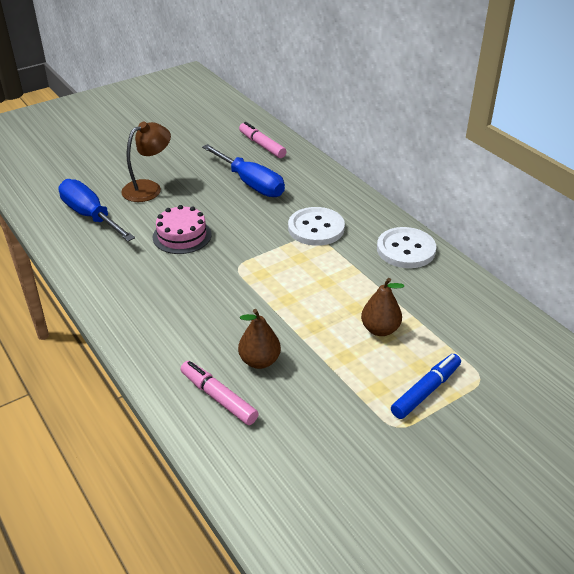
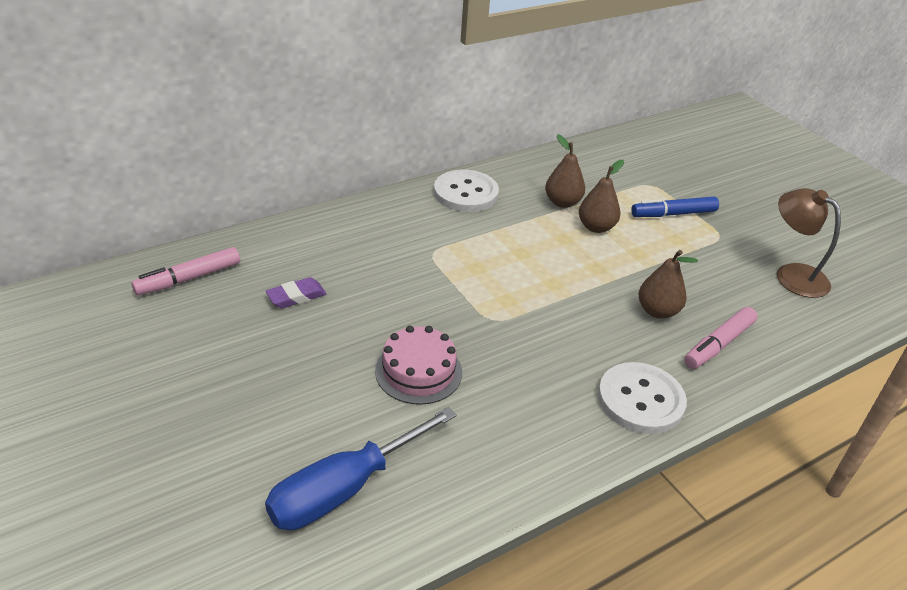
camera: 90 degrees left, 0 degrees up
brown lamp [121,122,171,202] -> brown lamp moved to [777,188,841,298]
blue screwdriver [202,144,285,197] -> purple eraser [266,277,326,308]
white button [288,207,345,246] -> white button moved to [598,362,687,434]
blue marker [391,354,461,419] -> blue marker turned 60 degrees counterclockwise [631,197,719,217]
none -> brown pear [545,134,585,208]

